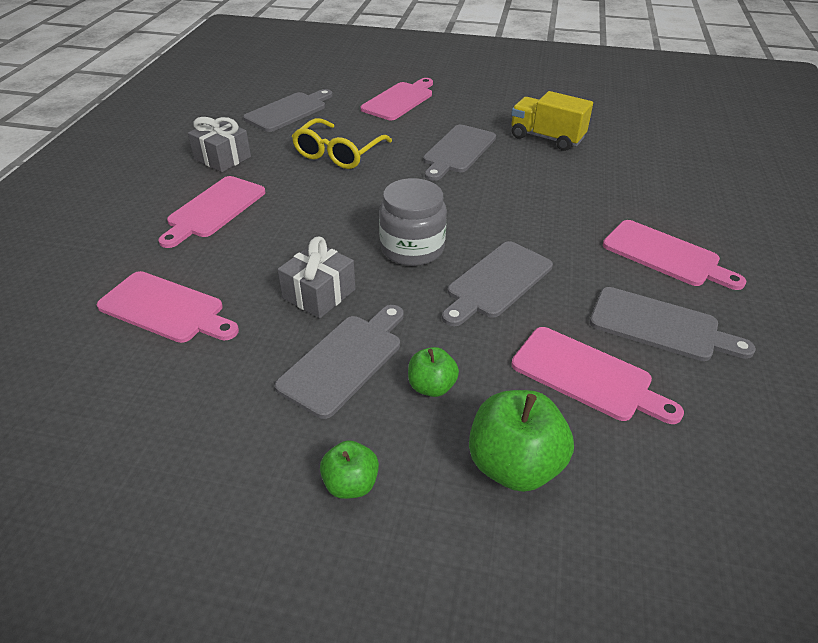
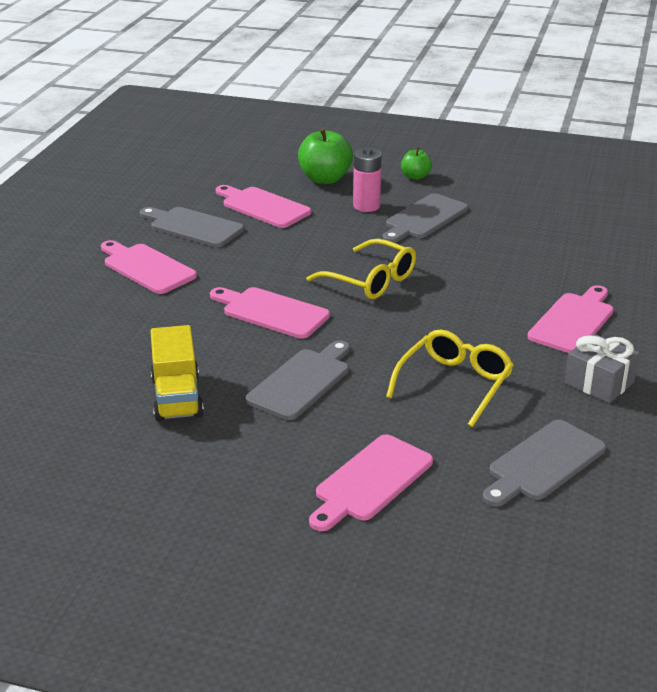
camera: 175 degrees left, 10 degrees down
pink cutting board [97,271,239,343] -> pink cutting board moved to [210,287,330,339]
grey gift [278,237,356,318] -> none
grey jar [379,178,447,266] -> yellow glasses [307,239,416,299]
green apple [408,347,459,397] -> pink battery [353,147,382,212]
grey cutting board [442,241,553,326] -> none
yellow truck [511,91,593,151] -> yellow truck turned 45 degrees clockwise [150,325,204,422]

